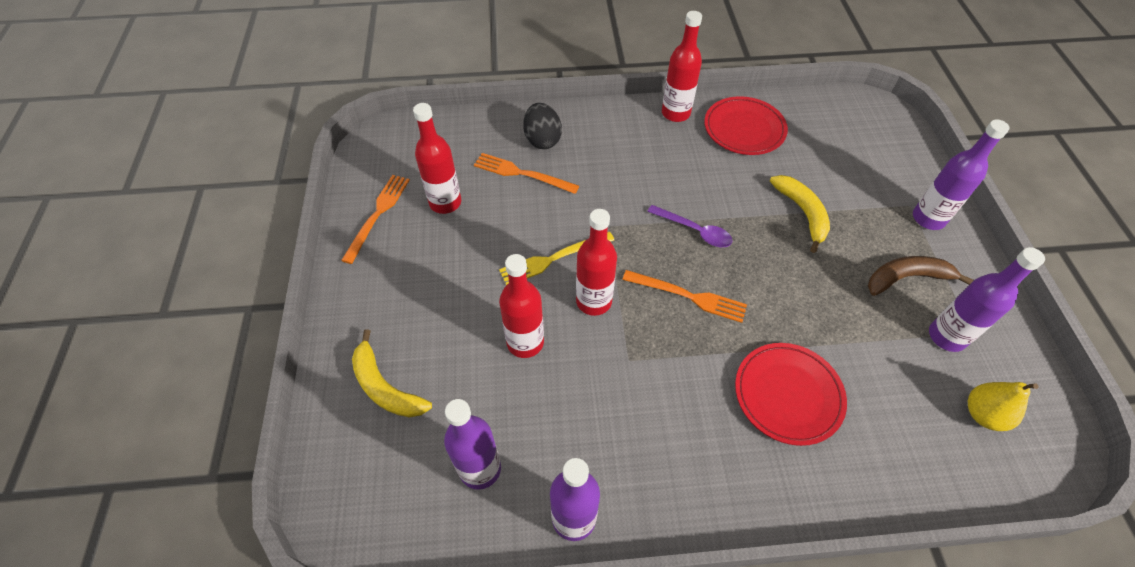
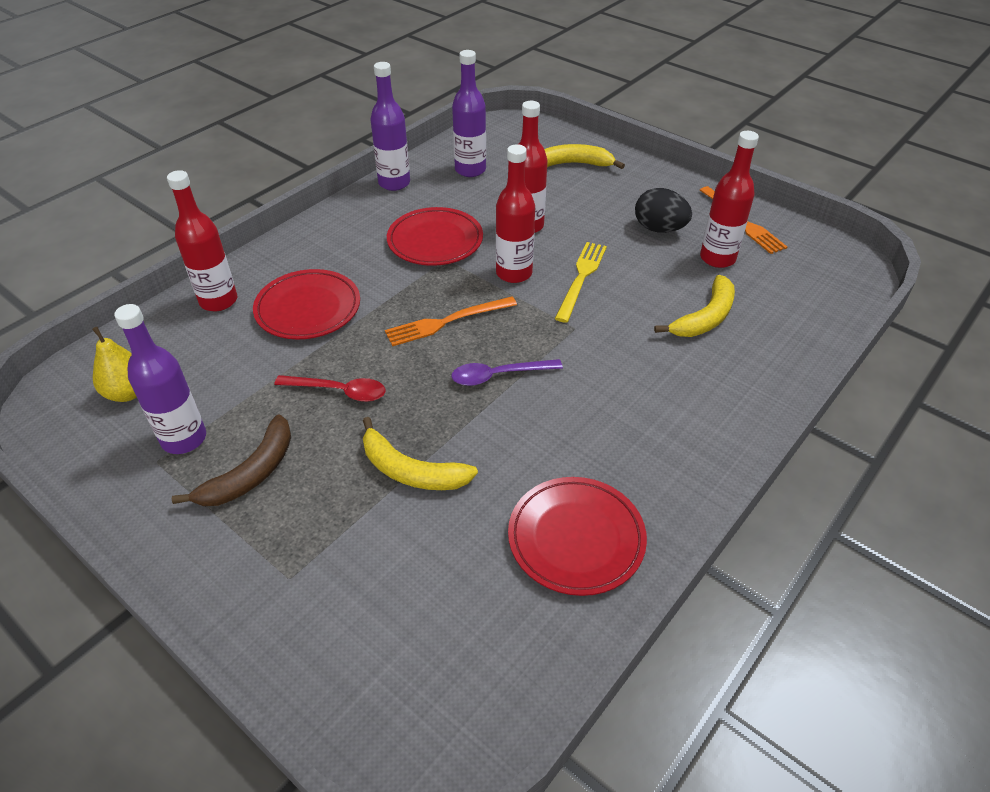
camera: 135 degrees right, 10 degrees down
orange fork [474,153,579,194] -> yellow banana [654,275,735,337]
black egg [523,103,562,149] -> black egg moved to [635,188,692,233]
red bottle [662,11,702,122] -> red bottle moved to [167,170,237,311]
purple bottle [913,120,1009,230] -> none
none -> red spoon [274,375,386,402]
none -> red plate [387,207,483,266]

